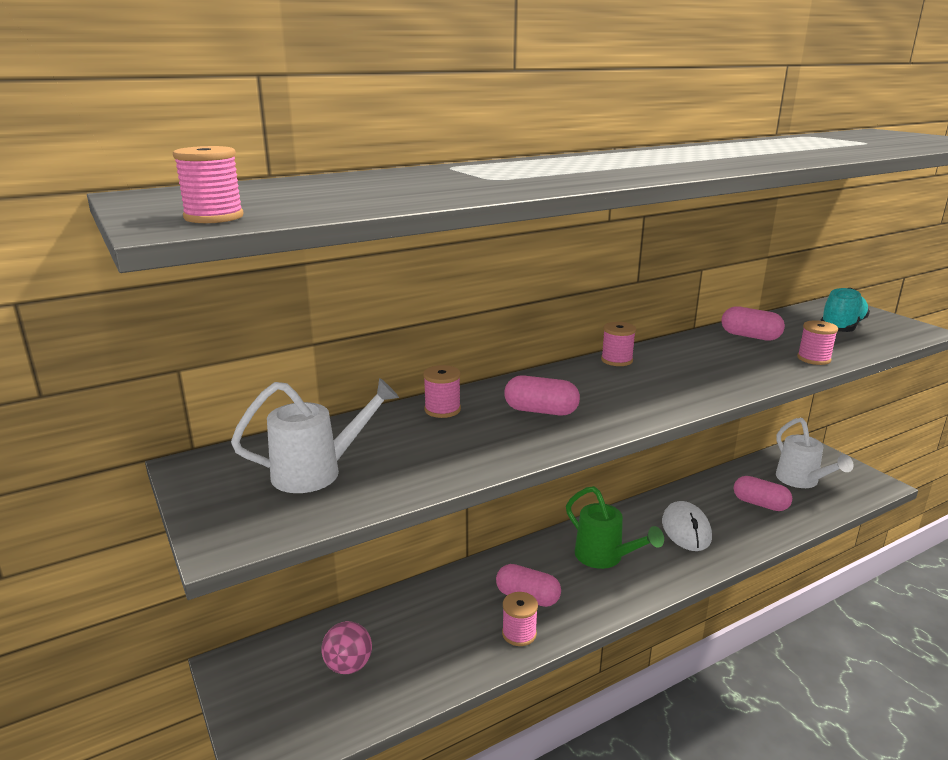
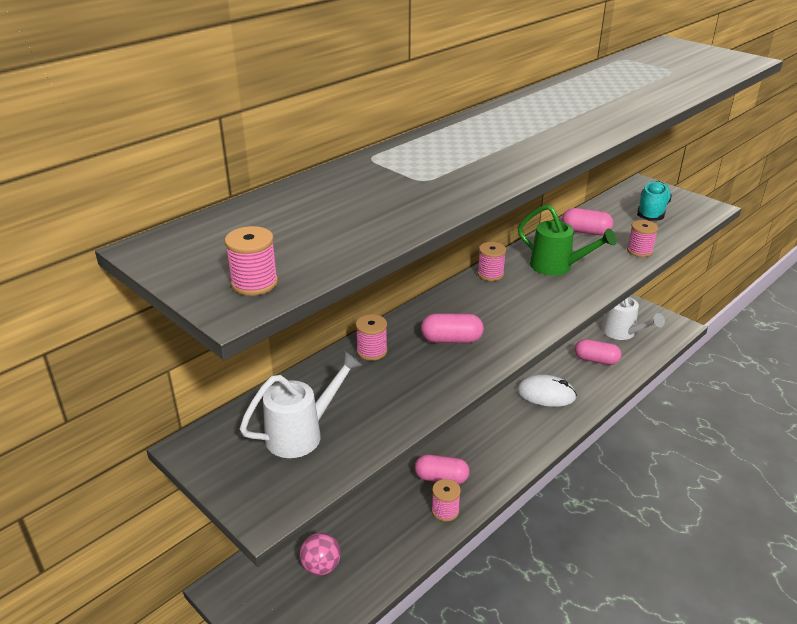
camera: 15 degrees left, 10 degrees up
green watering can [566,486,664,569] -> green watering can moved to [518,204,617,276]
white mouse [662,501,712,551] -> white mouse turned 60 degrees counterclockwise [517,374,577,407]

